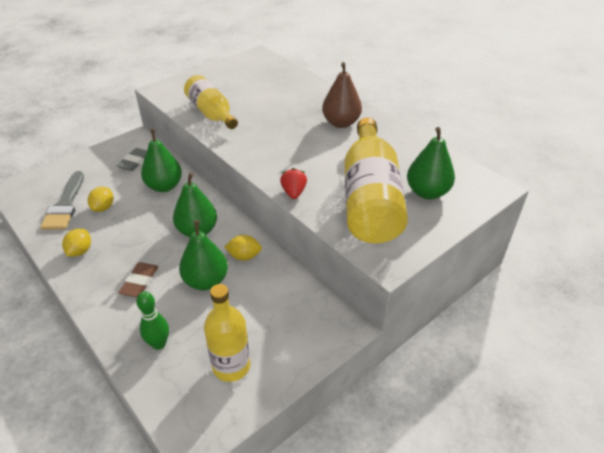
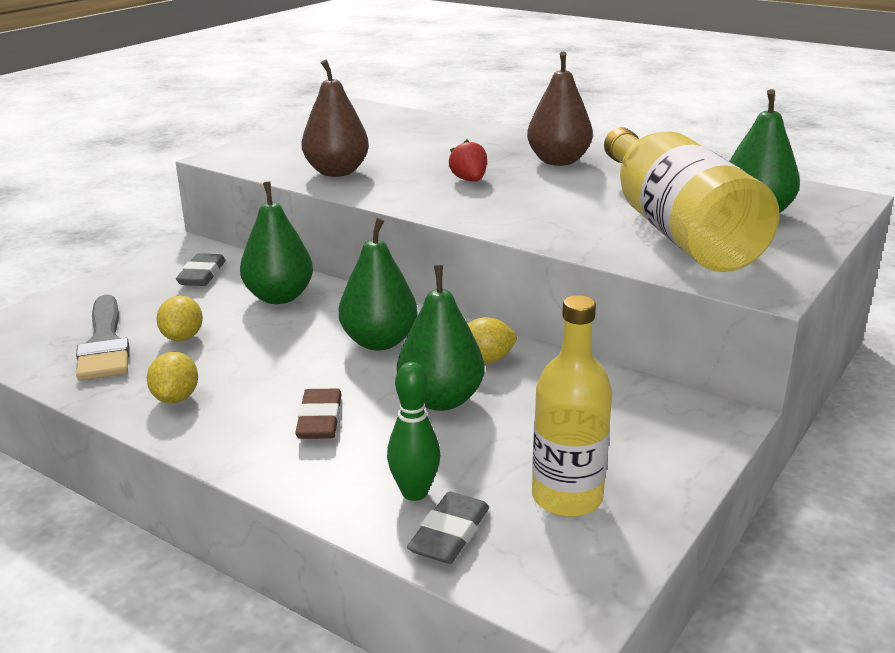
camera: 15 degrees left, 15 degrees down
yellow bottle [184,75,238,129] -> brown pear [301,60,369,177]
red strawberry [280,168,307,199] -> red strawberry moved to [449,140,487,182]
none -> grey eraser [407,492,489,564]

